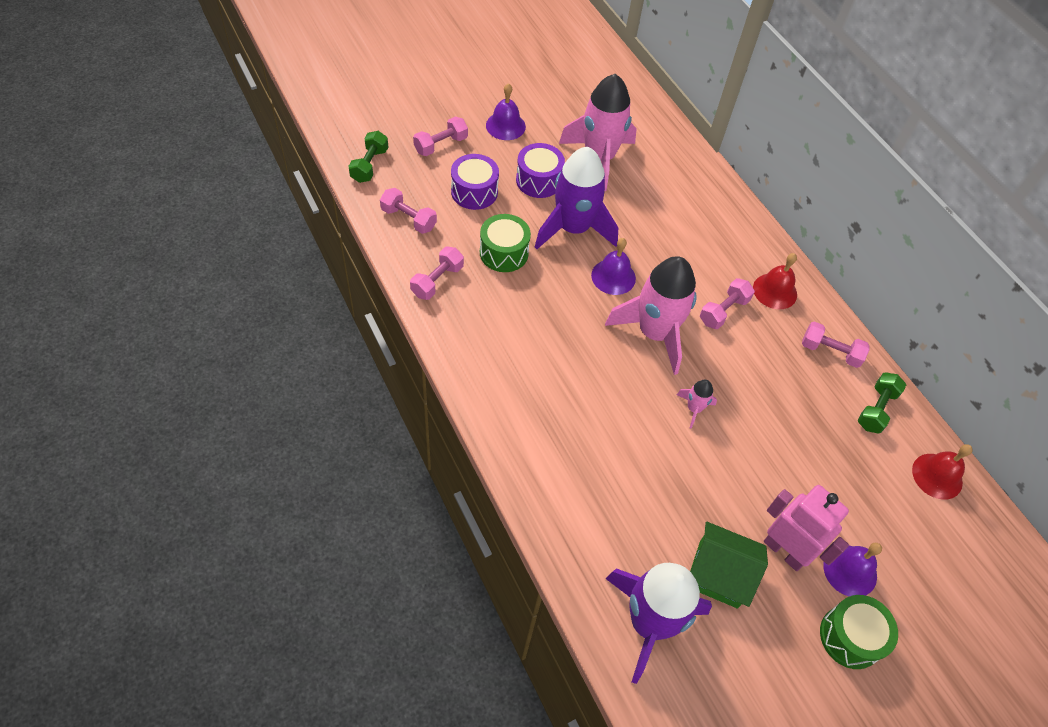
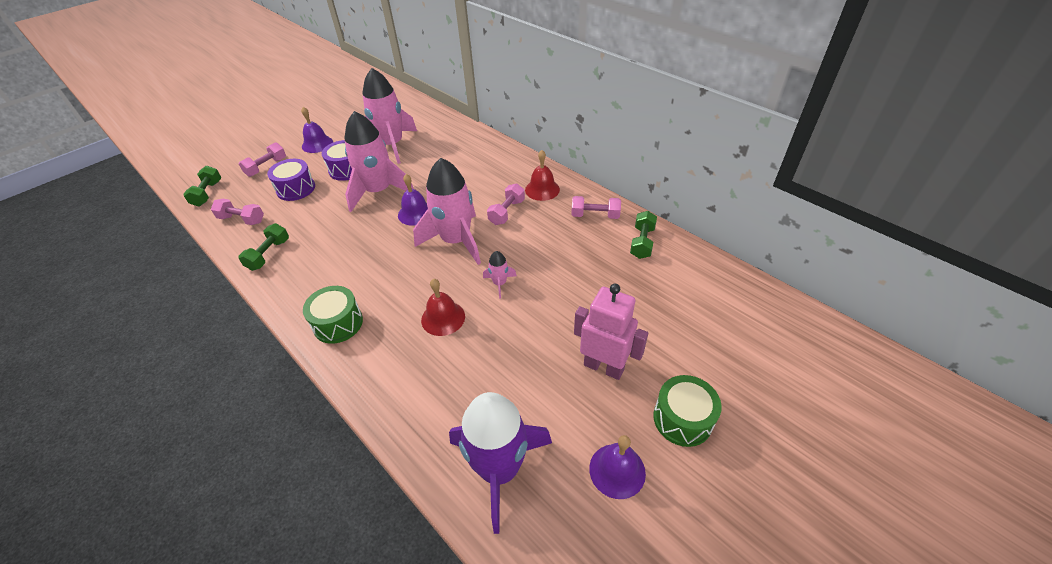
camera: 10 degrees left, 10 degrees down
pink dumbbell [410,247,464,300] -> green dumbbell [238,223,289,271]
green drum [480,214,531,272] -> green drum moved to [303,286,363,344]
purple rocket [535,147,618,249] -> pink rocket [344,111,414,212]
green house [690,522,768,608] -> none
purple bell [823,543,882,596] -> purple bell moved to [589,435,646,499]
red bell [912,444,973,500] -> red bell moved to [421,279,465,336]

